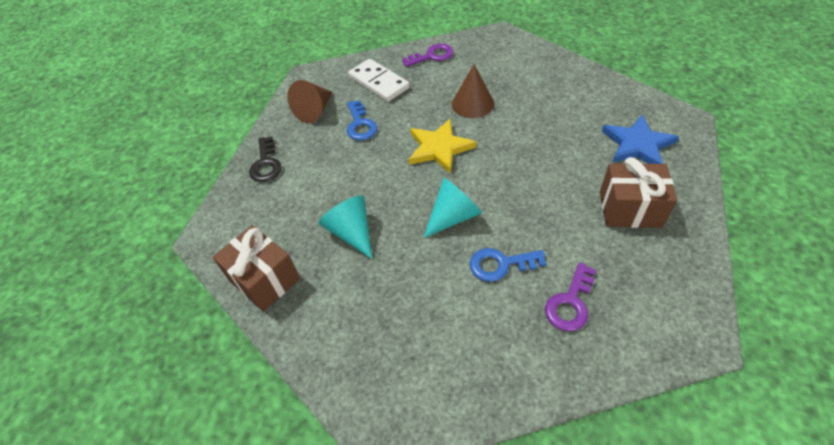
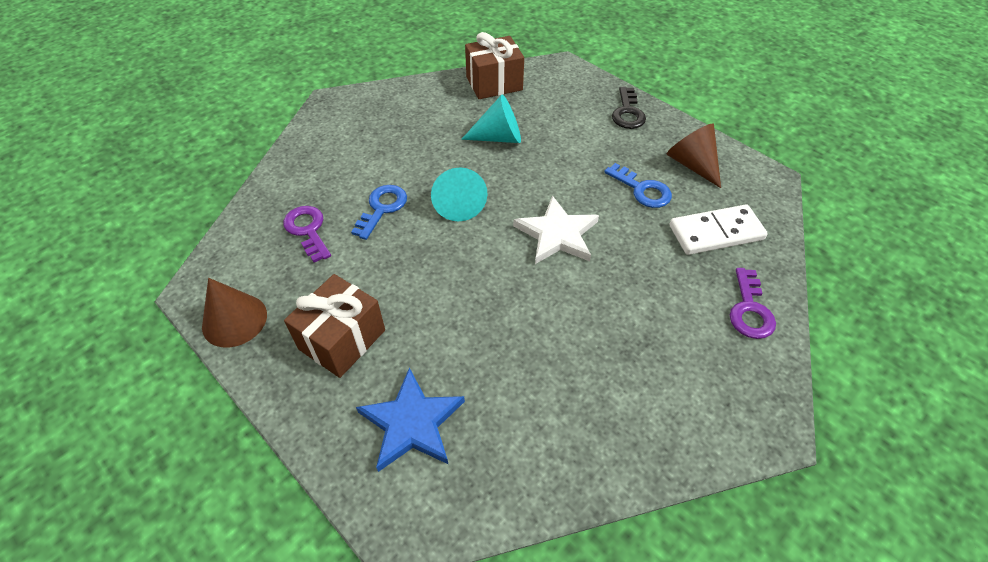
camera: 115 degrees right, 0 degrees up
black key [249,136,282,182] -> black key turned 105 degrees counterclockwise [612,87,646,129]
blue key [347,100,377,141] -> blue key turned 150 degrees counterclockwise [604,163,672,208]
yellow star [408,119,476,174] -> white star [513,195,599,264]
brown cone [452,65,494,118] -> brown cone moved to [202,278,267,348]

